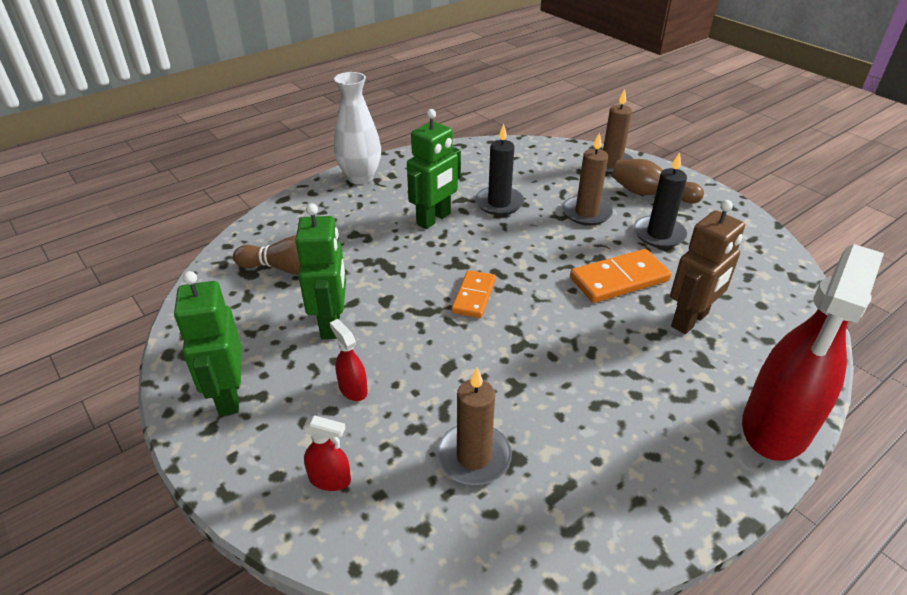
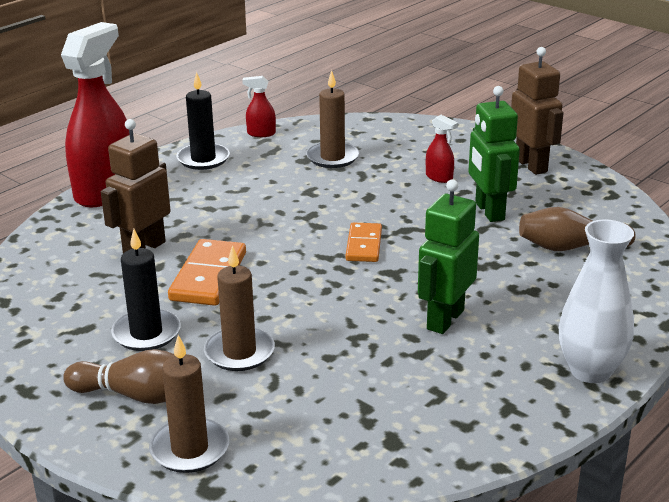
camera: 170 degrees right, 10 degrees down
green robot [174,271,242,416] -> brown robot [511,47,563,175]
red spray bottle [303,415,351,491] -> red spray bottle moved to [242,76,276,137]
black candle [475,124,524,215] -> black candle moved to [177,72,230,170]
orange domino [570,249,671,303] -> orange domino turned 45 degrees counterclockwise [168,239,246,306]

